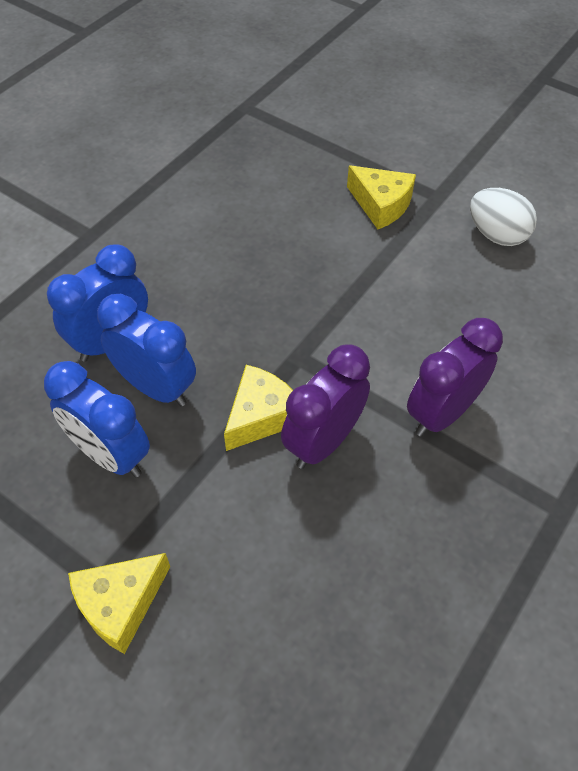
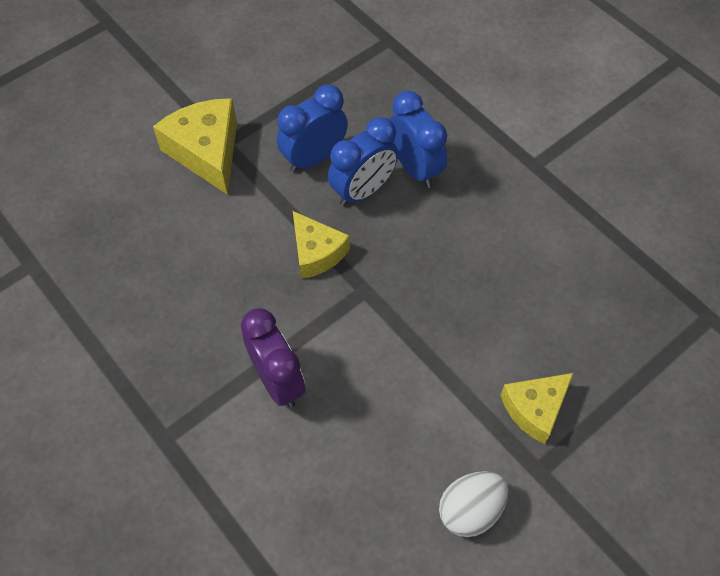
camera: 105 degrees right, 5 degrees up
yellow cheese [68,553,170,654] -> yellow cheese [153,98,237,195], size x1.51
purple clock [281,345,370,469] -> none

